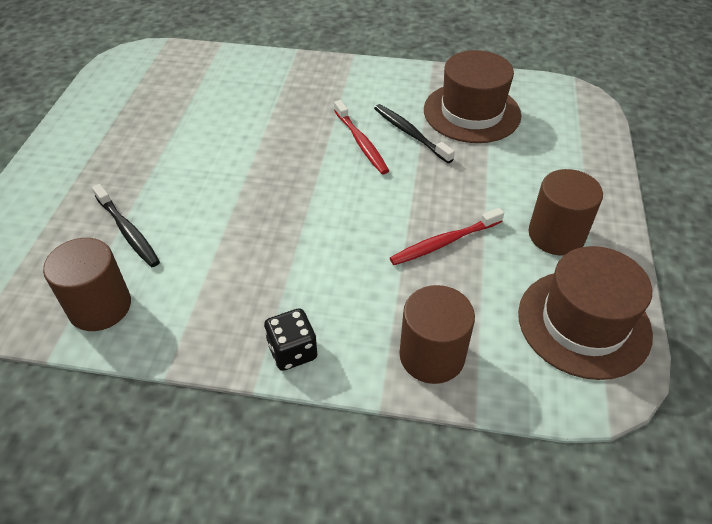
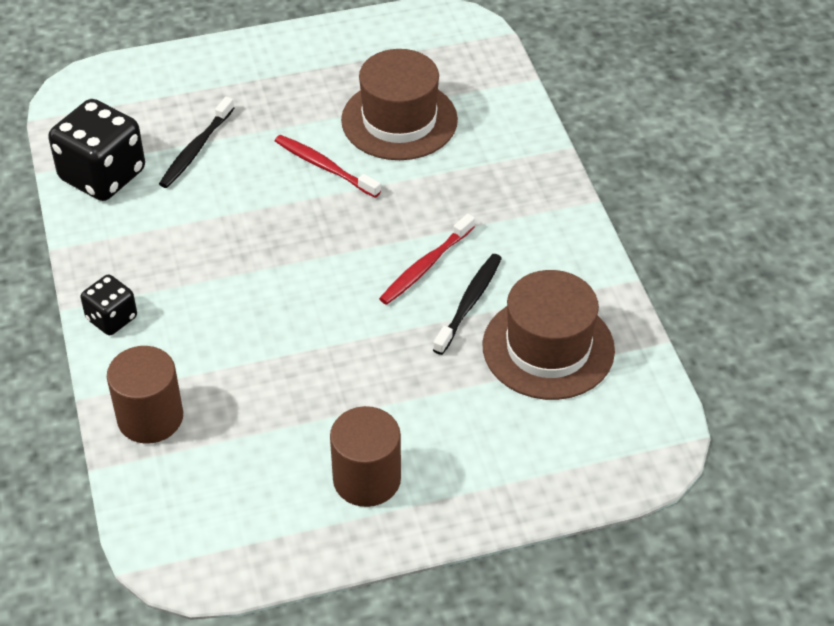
camera: 65 degrees right, 0 degrees up
brown cylinder [43,238,131,331] -> black dice [48,99,145,201]
red toothbrush [390,208,504,265] -> red toothbrush moved to [275,135,381,198]
brown hat [518,246,653,380] -> brown hat moved to [341,49,458,160]

